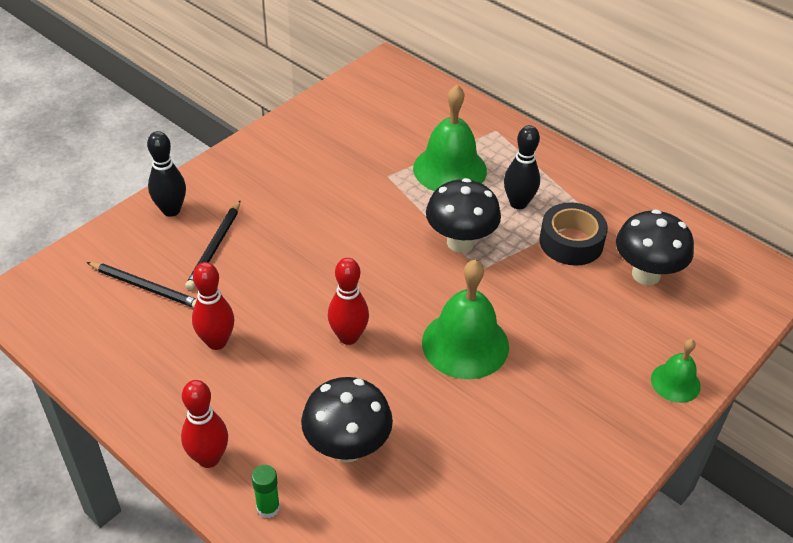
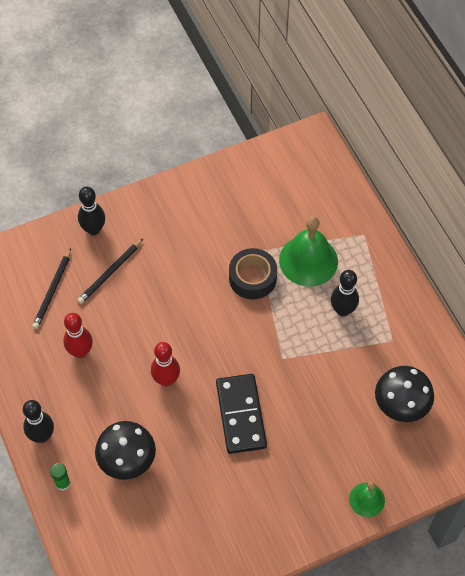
camera: 25 degrees right, 15 degrees up
black pencil [87,262,197,308] -> black pencil turned 60 degrees clockwise [32,248,71,329]
red bowling pin [181,380,228,468] -> black bowling pin [23,400,54,443]
green bell [422,259,509,379] -> black domino [216,374,267,454]
black mushroom [426,178,501,253] -> none
black tape [539,202,608,266] -> black tape moved to [229,248,277,299]

